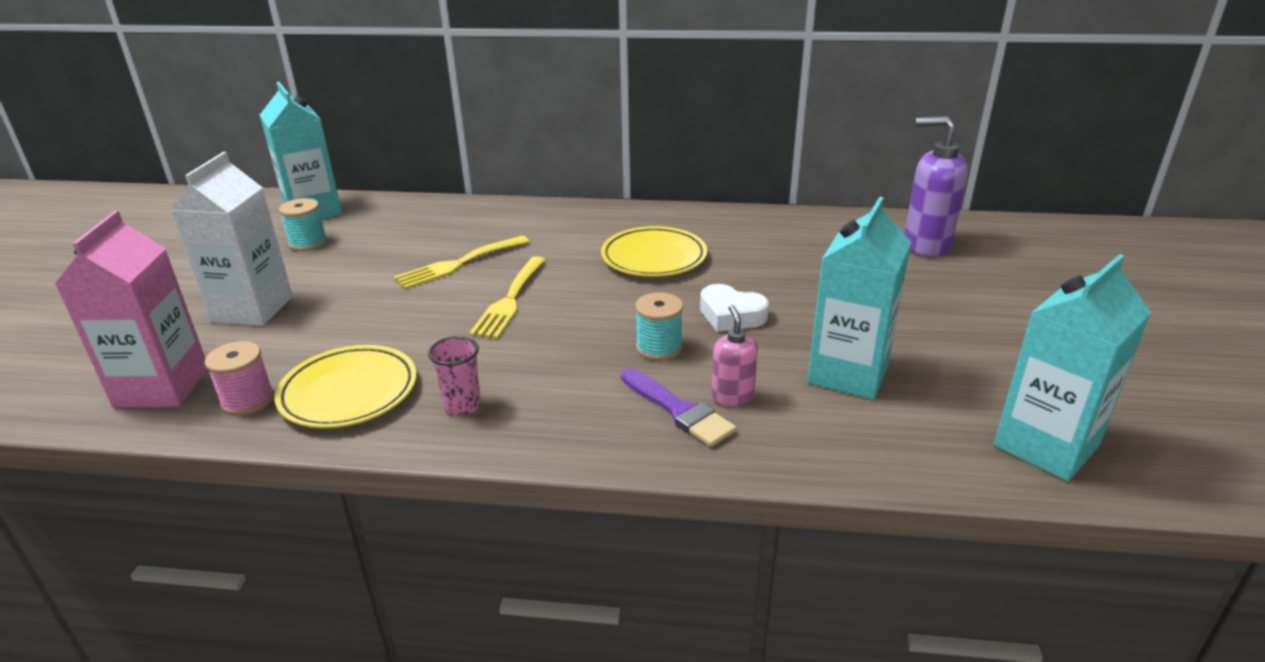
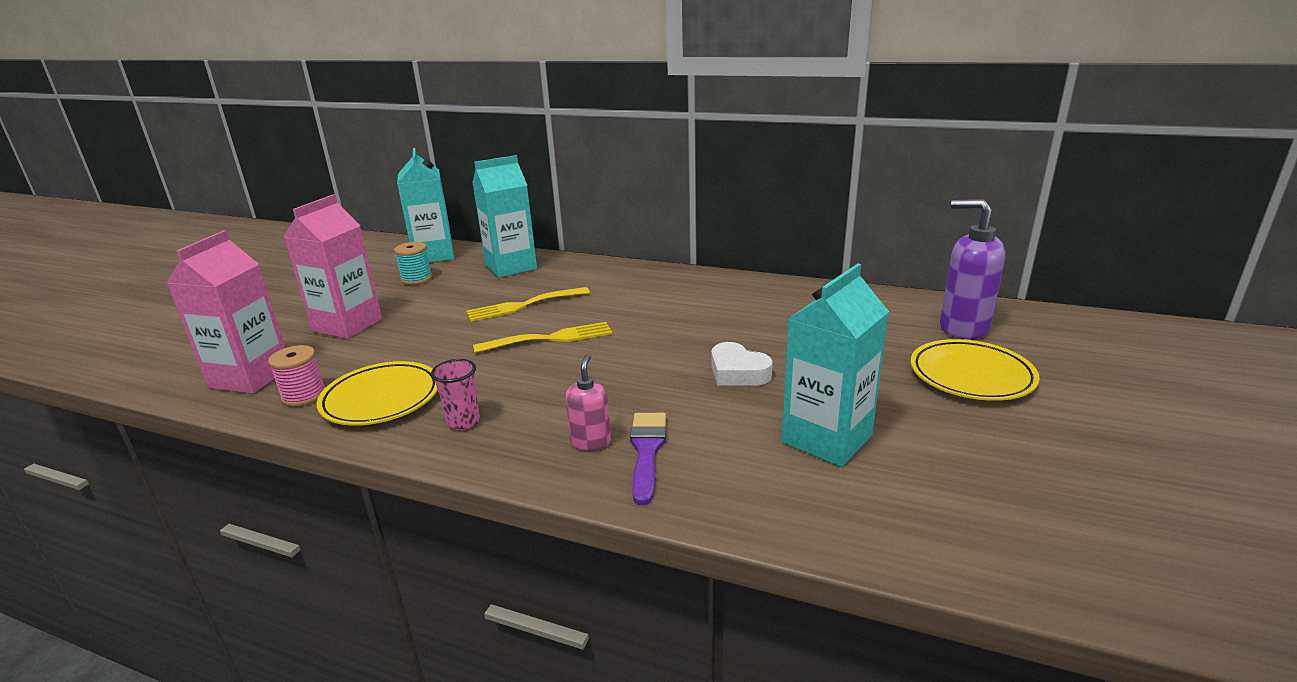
camera: 15 degrees right, 5 degrees down
white carton [170,152,293,326] -> pink carton [283,194,382,339]
yellow fork [469,256,546,339] -> yellow fork turned 135 degrees counterclockwise [473,322,612,353]
yellow plate [601,226,707,277] -> yellow plate moved to [911,339,1040,401]
purple brush [621,368,736,447] -> purple brush turned 150 degrees counterclockwise [630,413,666,505]
turquoise spool [635,292,683,361] -> none
pink soap dispenser [712,305,758,406] -> pink soap dispenser moved to [566,354,611,451]
turquoise carton [994,254,1151,481] -> turquoise carton moved to [472,155,537,278]

